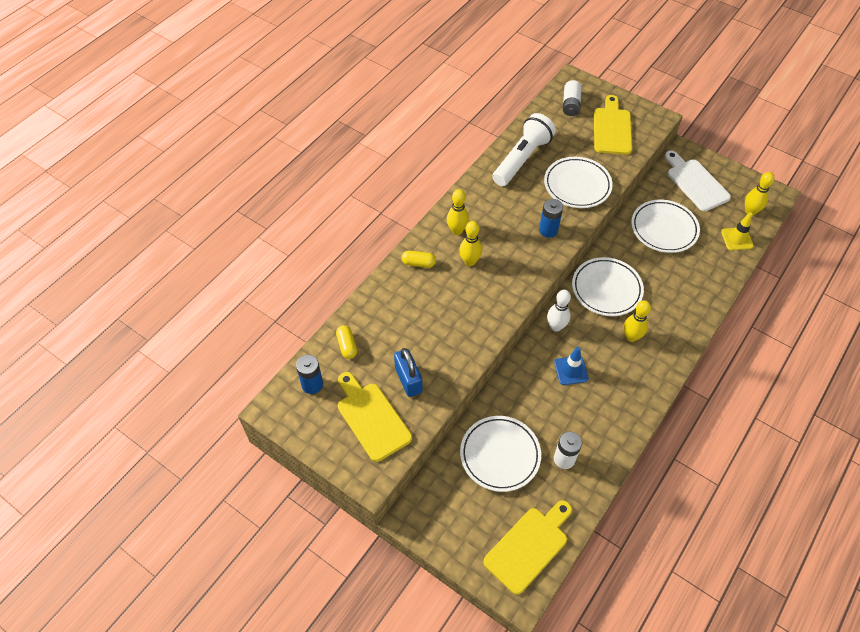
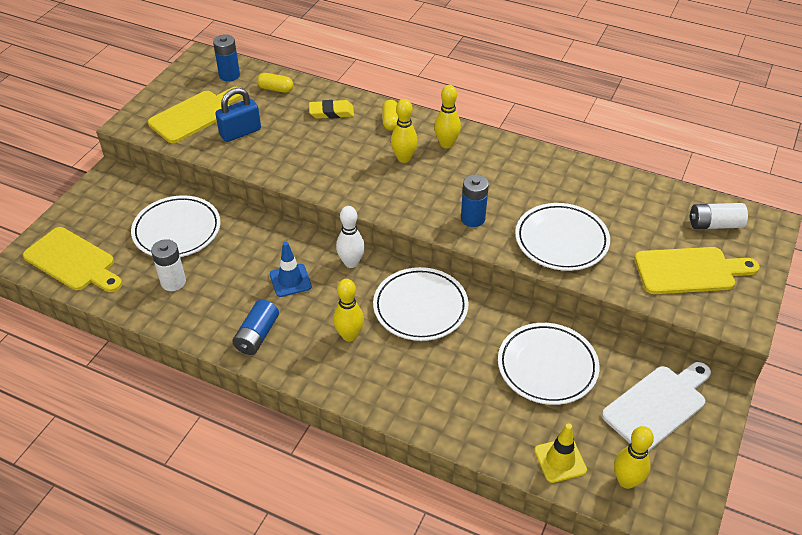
camera: 80 degrees right, 10 degrees down
yellow capsule [336,325,357,359] -> yellow capsule turned 45 degrees clockwise [257,73,293,93]
white flashlight [492,113,556,186] -> none
none -> blue battery [232,300,279,355]
none -> yellow eraser [309,100,354,119]

